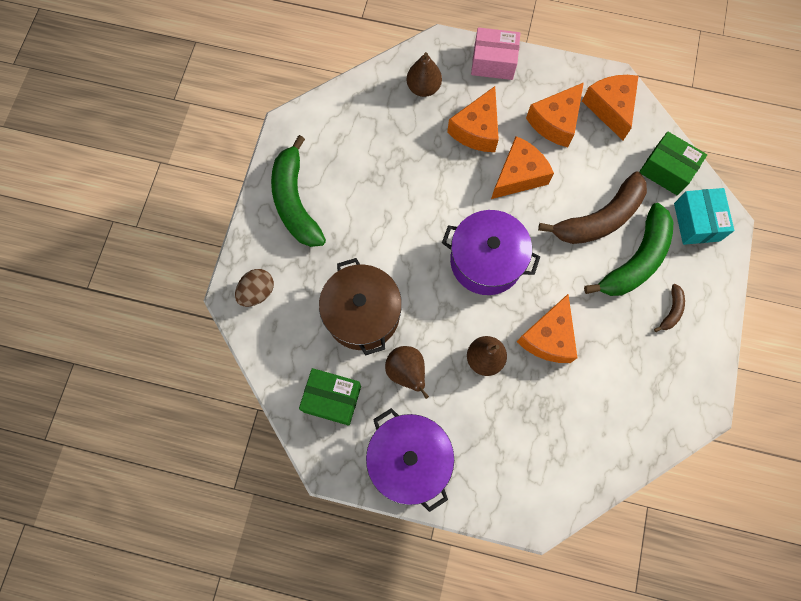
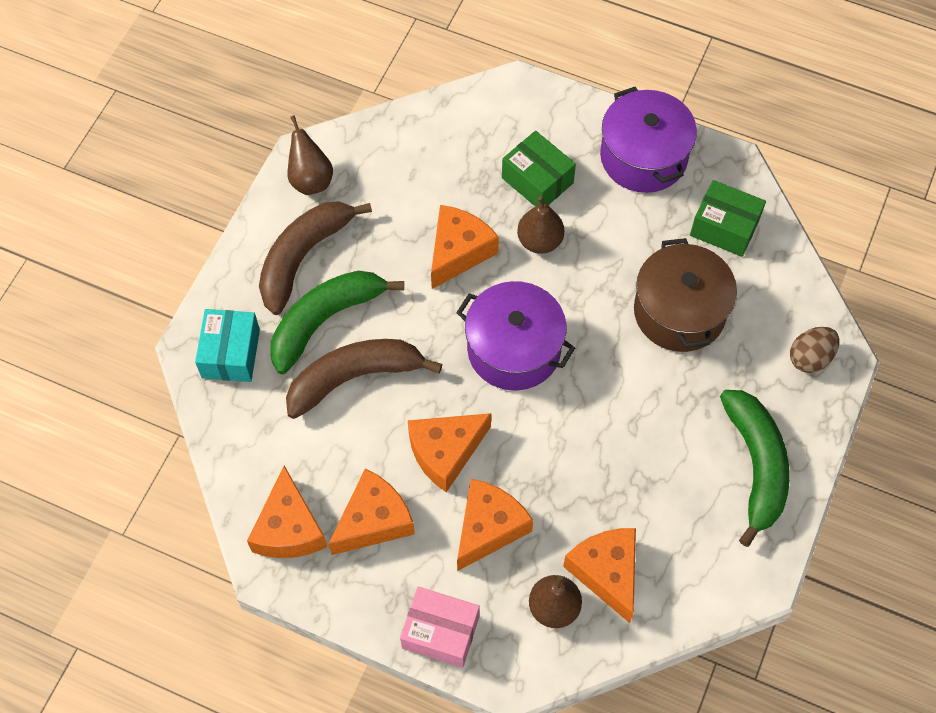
camera: 170 degrees left, 10 degrees down
brown pear [385,346,429,399] -> brown pear moved to [287,116,333,195]
green box [639,132,707,195] -> green box moved to [502,131,576,207]
brown banana [654,284,685,332] -> brown banana [259,201,372,315], size x2.28
none -> orange cheese [563,528,636,623]

